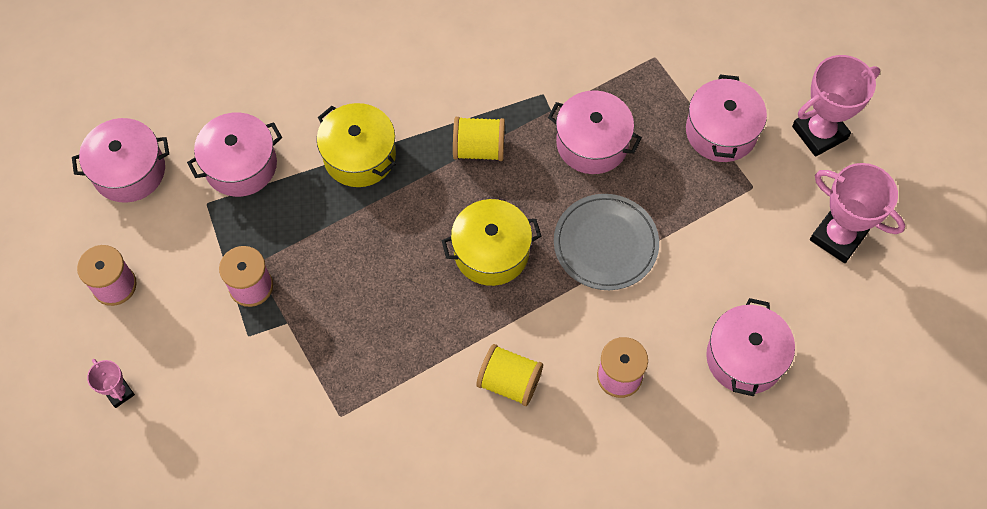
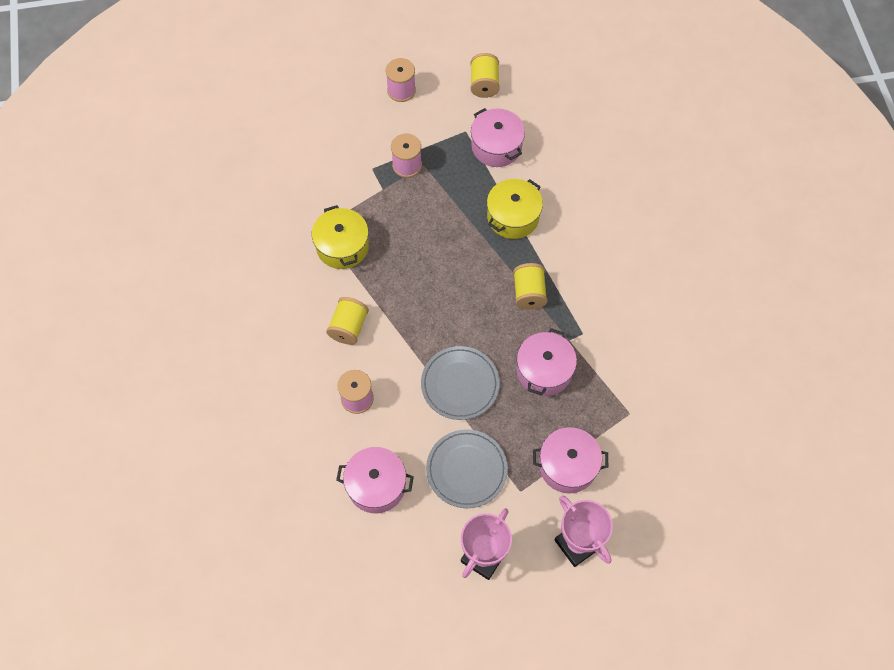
camera: 85 degrees right, 0 degrees up
pink pot [72,118,169,203] -> yellow spool [470,53,500,98]
pink trophy [87,359,135,408] -> none
yellow pot [442,199,541,286] -> yellow pot moved to [312,205,369,269]
none -> grey plate [426,429,508,508]

